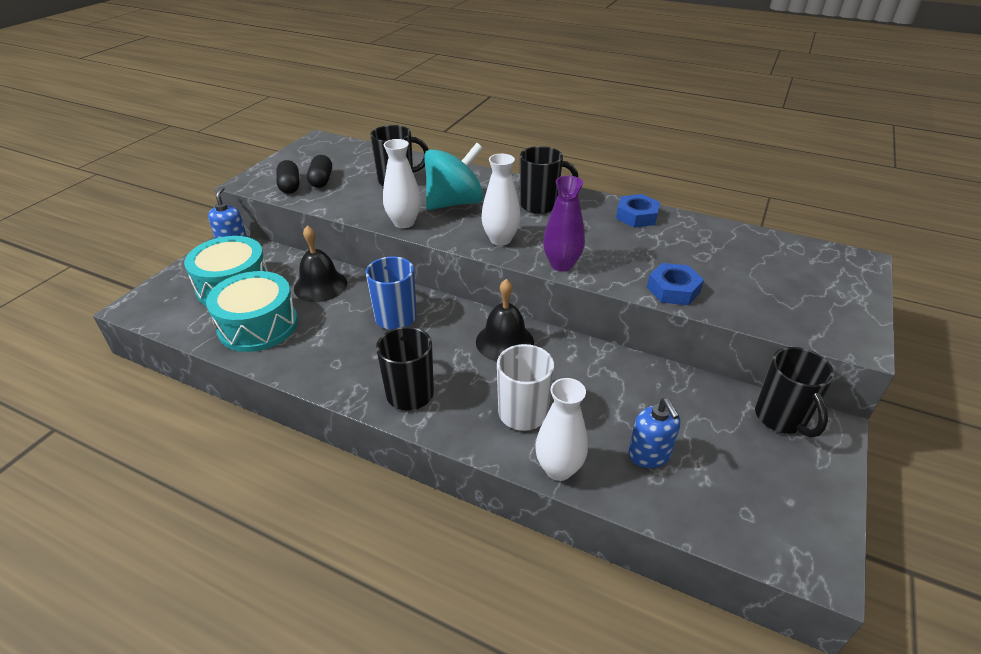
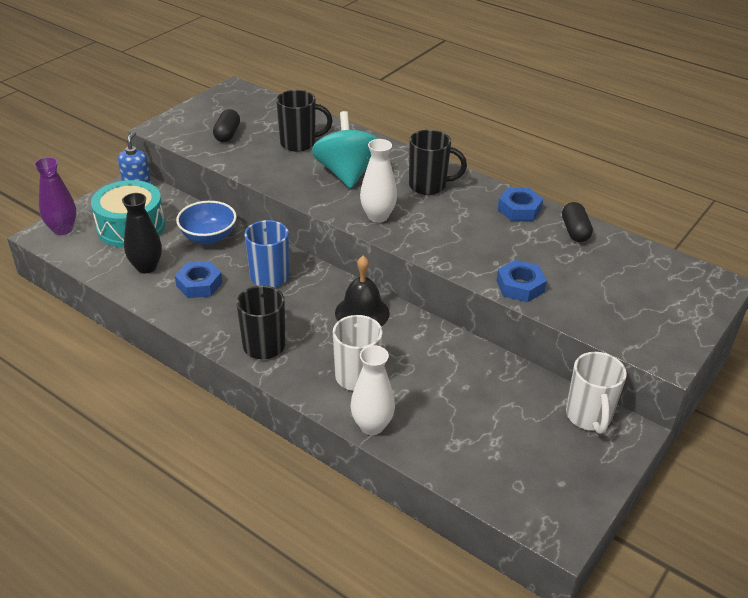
camera: 10 degrees right, 0 degrees up
turquoise drum [206,271,298,352] -> black vase [122,193,162,273]
black capsule [276,160,299,194] -> black capsule moved to [562,202,593,242]
black bell [294,225,347,302] -> blue bowl [176,201,237,245]
white vase [383,139,421,228] -> none
turquoise spinning top [424,143,484,210] -> turquoise spinning top turned 75 degrees counterclockwise [311,111,379,189]
purple vase [543,176,585,272] -> purple vase moved to [34,157,77,235]
blue soap dispenser [628,398,681,468] -> none
black mug [755,347,834,437] -> white mug [566,352,627,434]
none -> blue nut [175,261,222,298]

